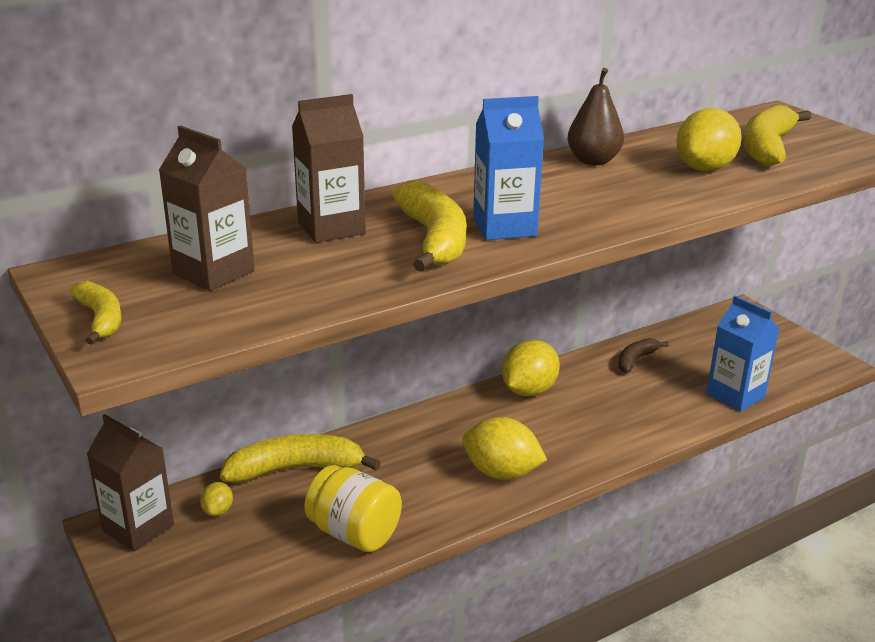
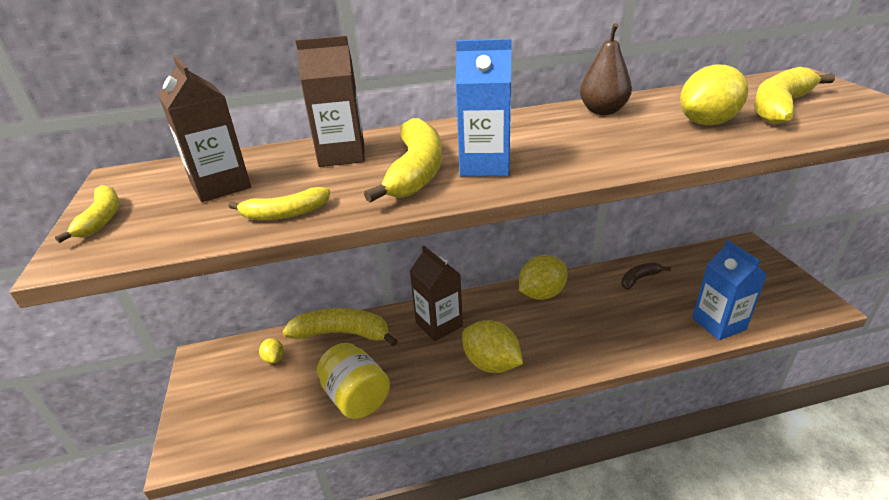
camera: 20 degrees right, 5 degrees up
brown carton [87,414,174,552] -> brown carton moved to [410,246,463,341]
yellow lemon [200,482,233,516] -> yellow lemon turned 45 degrees counterclockwise [259,338,284,364]
none -> yellow banana [228,187,330,220]

